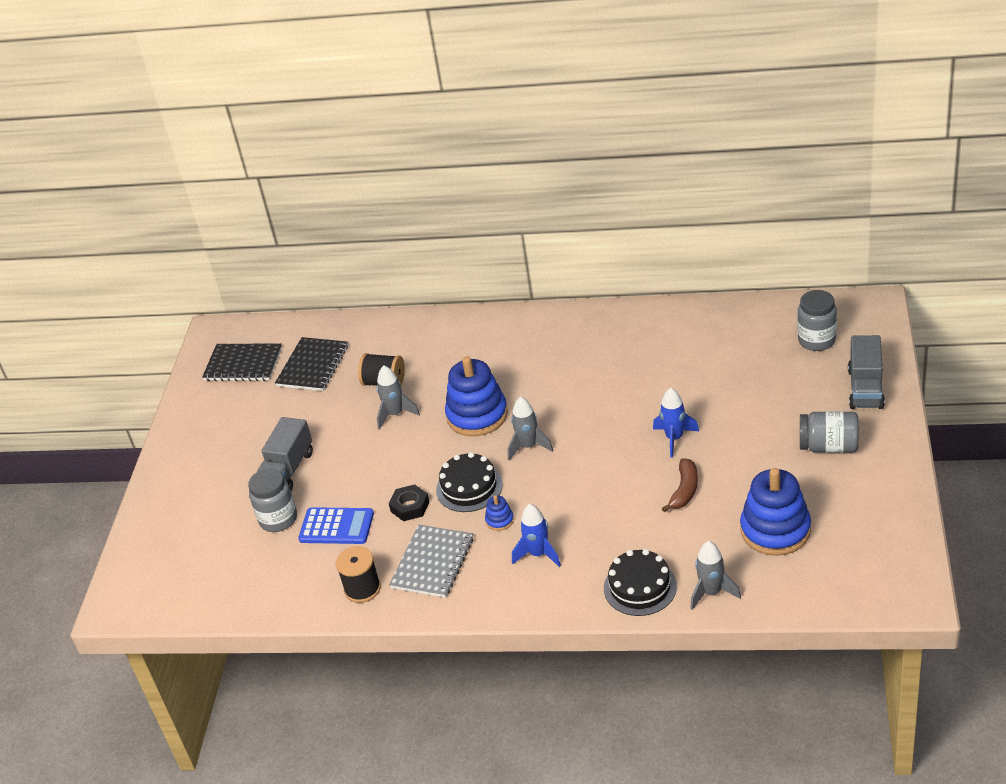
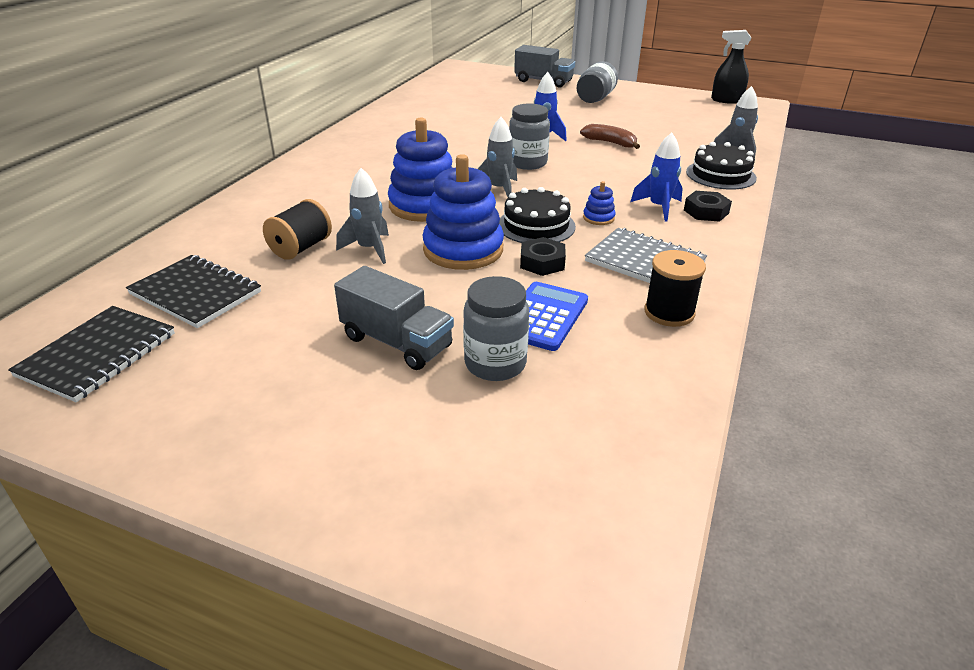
camera: 80 degrees left, 5 degrees down
blue stacking toy [740,468,811,556] -> blue stacking toy moved to [422,154,504,270]
grey jar [798,290,837,351] -> grey jar moved to [509,103,550,170]
none -> black nut [684,191,732,222]
none -> black spray bottle [711,30,751,104]

